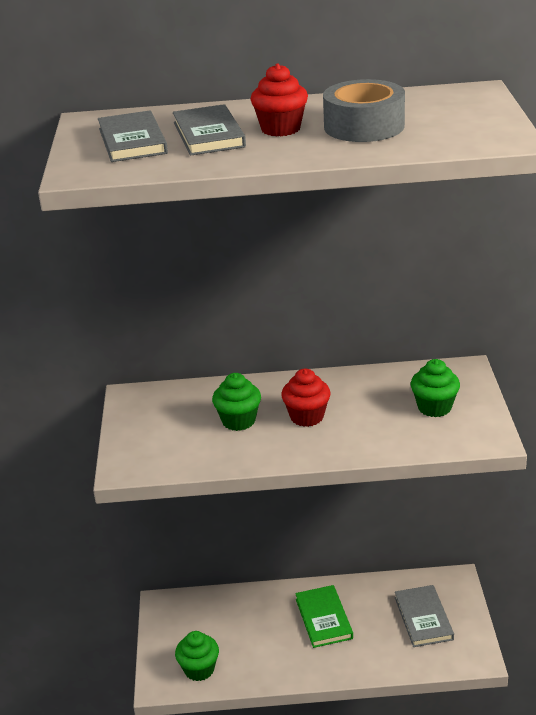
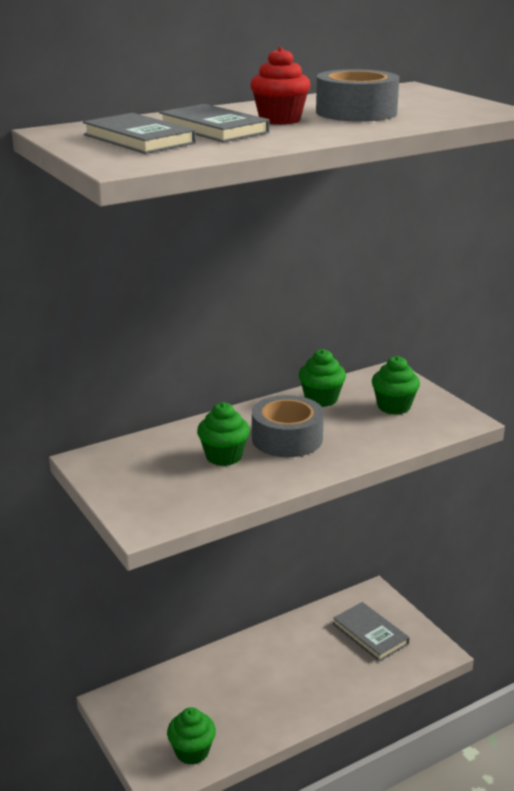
camera: 30 degrees left, 5 degrees down
red cupcake [281,369,330,427] -> grey tape [252,395,324,457]
green book [295,585,353,648] -> none
none -> green cupcake [298,349,346,407]

